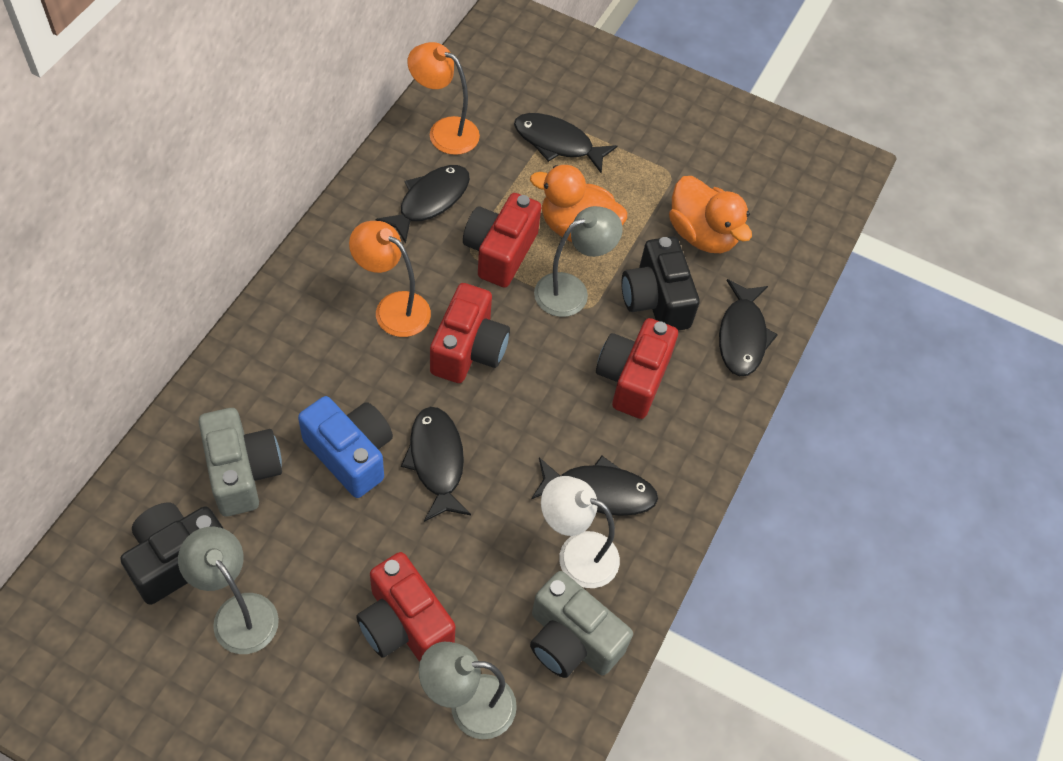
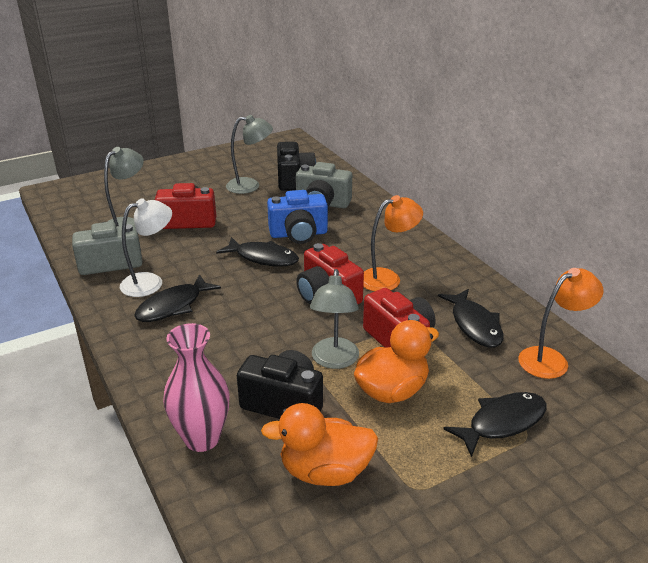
camera: 130 degrees right, 25 degrees down
red camera [596,318,678,419] -> none
black fish [719,279,778,376] -> pink vase [163,323,230,452]

